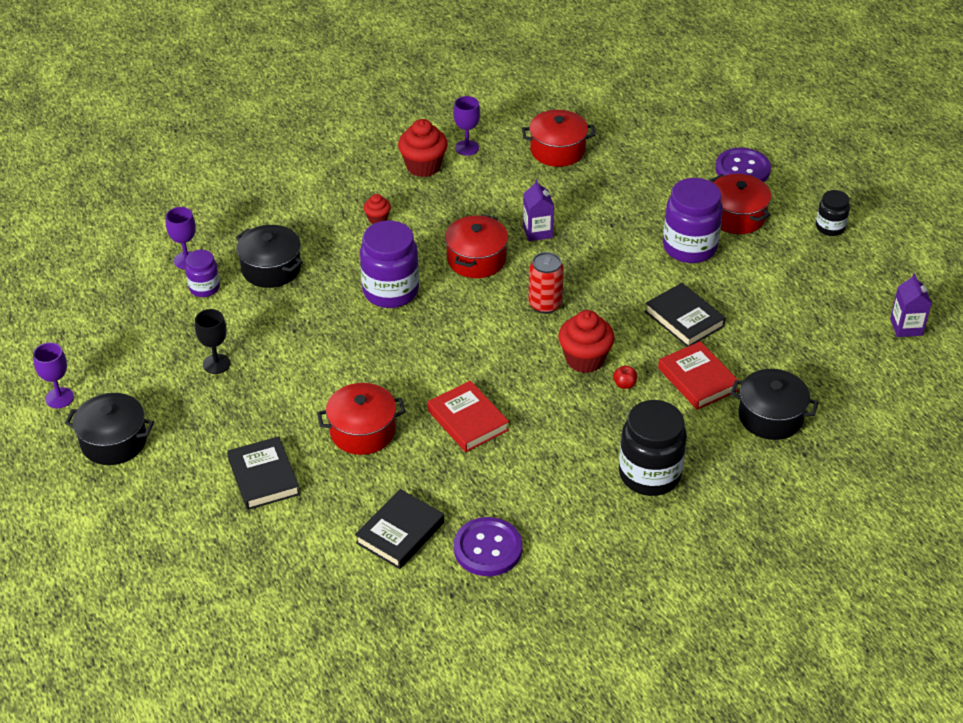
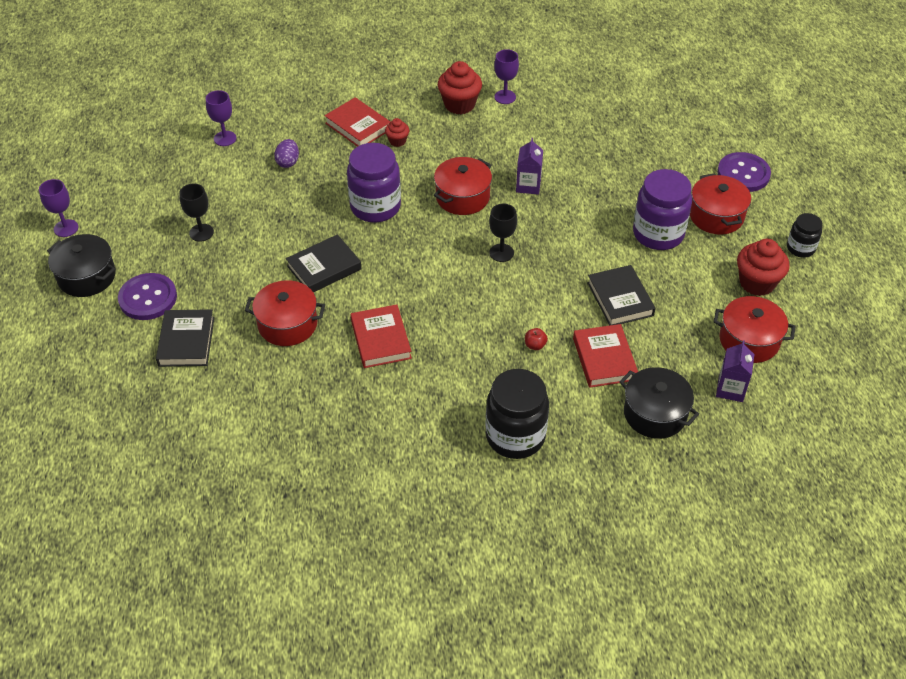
camera: 20 degrees right, 5 degrees up
purple jar [185,250,220,297] -> none
black pot [236,225,303,288] -> purple egg [274,139,299,168]
black book [355,489,444,569] -> black book moved to [286,234,361,292]
purple button [454,517,522,576] -> purple button moved to [118,273,177,320]
red pot [522,110,595,167] -> red pot moved to [714,296,796,363]
red can [529,252,564,314] -> black goblet [489,204,517,262]
red cupcake [558,310,615,373] -> red cupcake moved to [737,239,790,296]
purple carton [890,273,932,337] -> purple carton moved to [716,340,754,402]
none -> red book [325,97,390,147]

